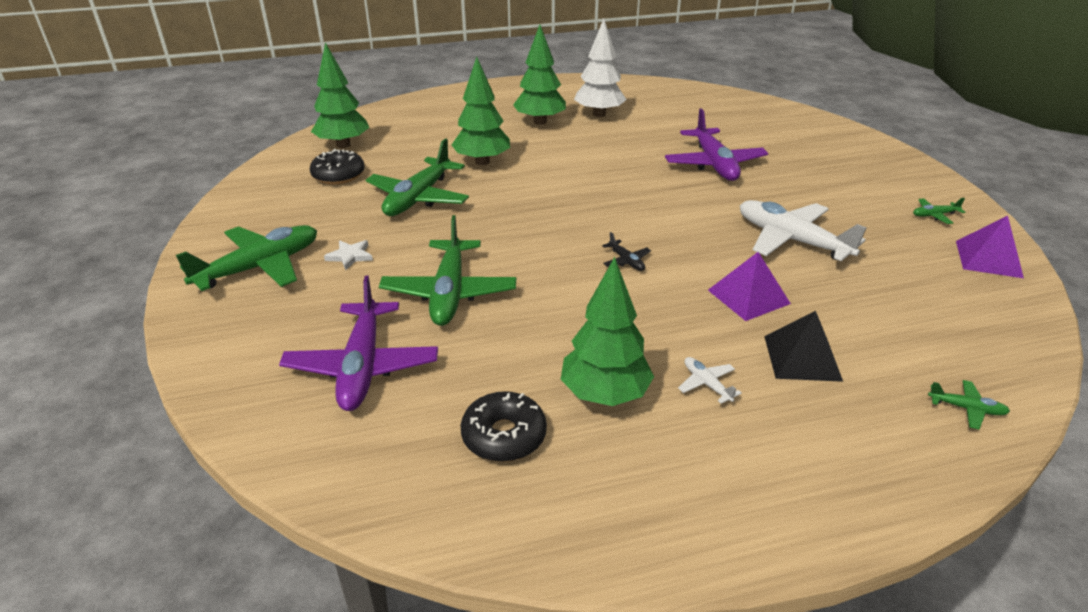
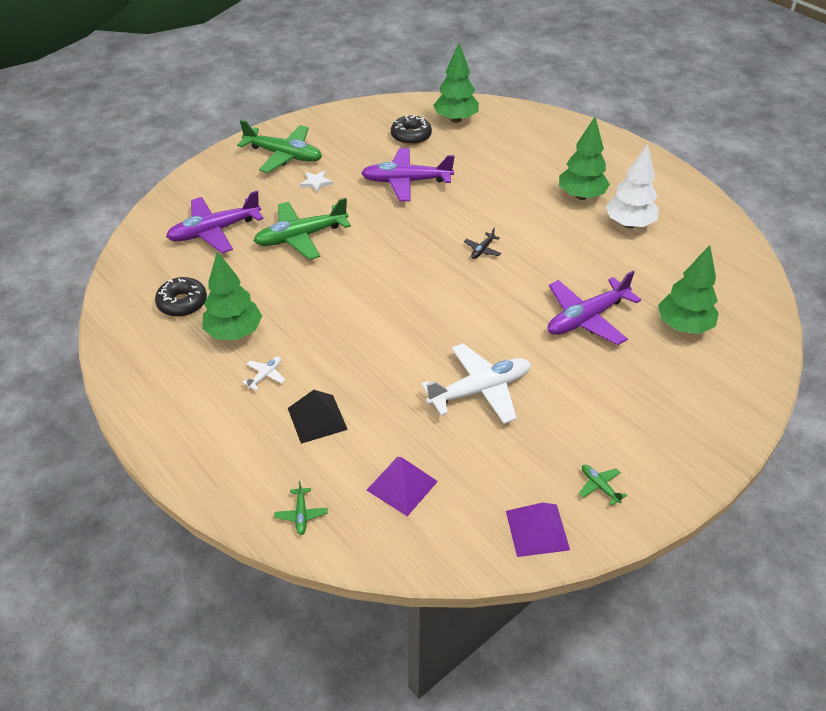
camera: 65 degrees right, 10 degrees up
green plane [366,138,469,216] -> purple plane [361,148,455,201]
green tree [452,57,510,165] -> green tree moved to [658,245,719,334]
black plane [602,232,651,271] -> black plane moved to [464,228,501,259]
purple pyramid [708,252,791,321] -> purple pyramid moved to [367,457,438,516]
white plane [740,200,867,261] -> white plane turned 45 degrees clockwise [421,343,531,424]

